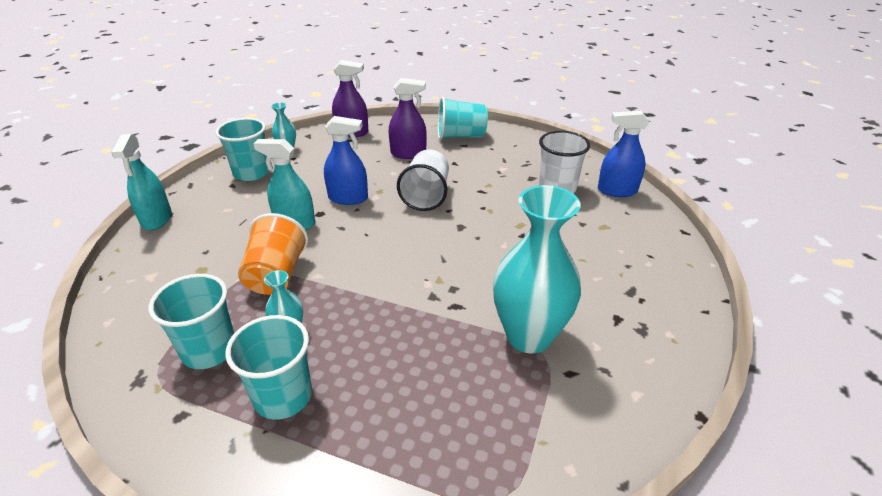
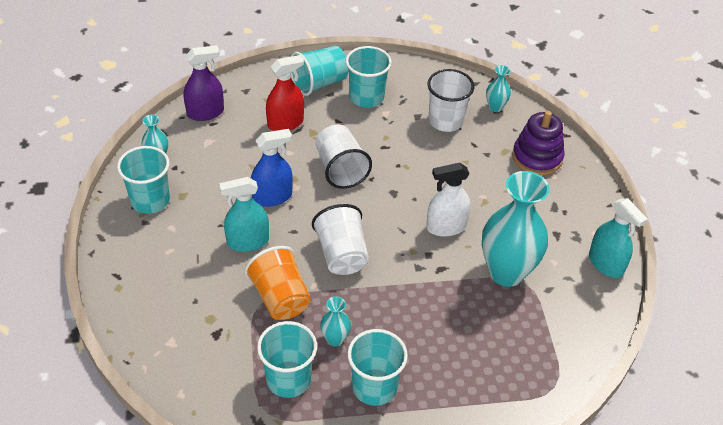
camera: 30 degrees left, 10 degrees up
turquoise spray bottle [111,134,172,230] -> turquoise spray bottle moved to [589,198,648,278]
purple spray bottle [389,78,427,159] -> red spray bottle [266,55,304,131]
blue spray bottle [598,111,649,197] -> turquoise vase [486,65,511,112]
none -> white cup [312,204,369,275]
none -> turquoise cup [346,46,392,108]
none -> white spray bottle [426,163,471,237]
none -> purple stacking toy [512,111,564,175]

